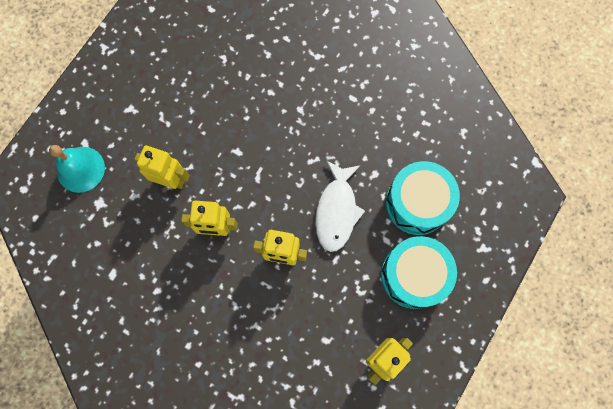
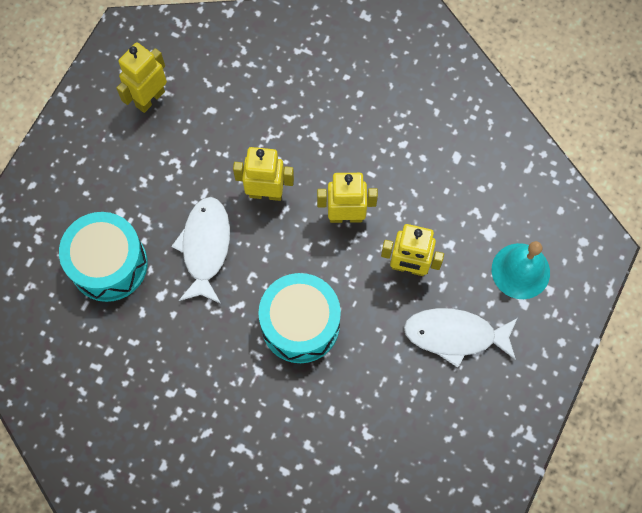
camera: 175 degrees right, 5 degrees down
turquoise drum [381,236,457,309] -> turquoise drum moved to [258,273,341,363]
none -> white fish [404,308,517,368]

